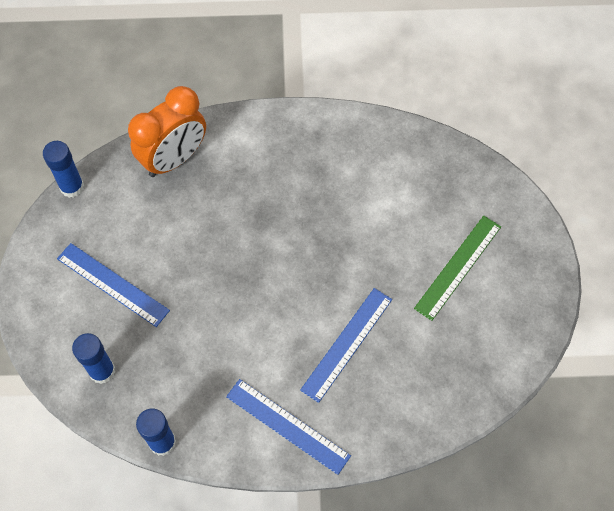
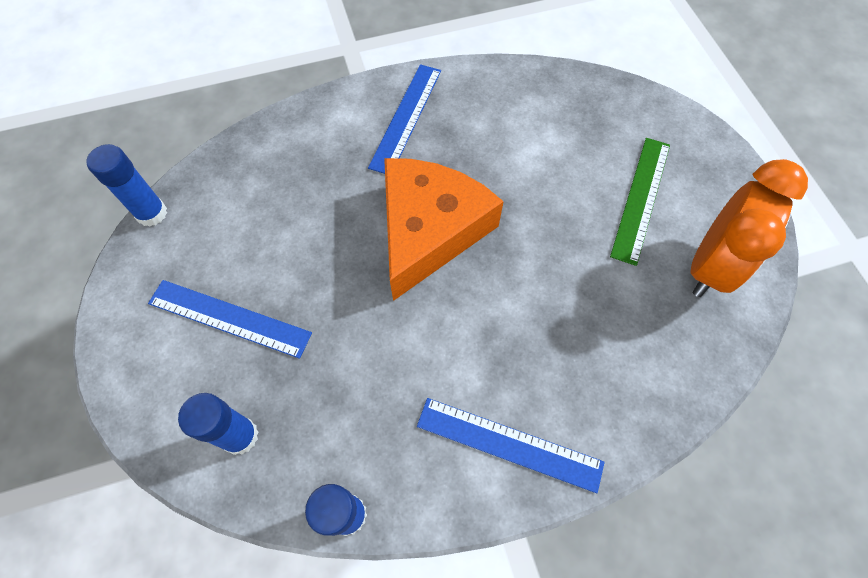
camera: 15 degrees left, 0 degrees up
orange clock [128,86,206,177] -> orange clock moved to [690,159,808,297]
blue ruler [300,288,392,403] -> blue ruler moved to [368,64,441,174]
none -> orange cheese [384,158,504,301]

